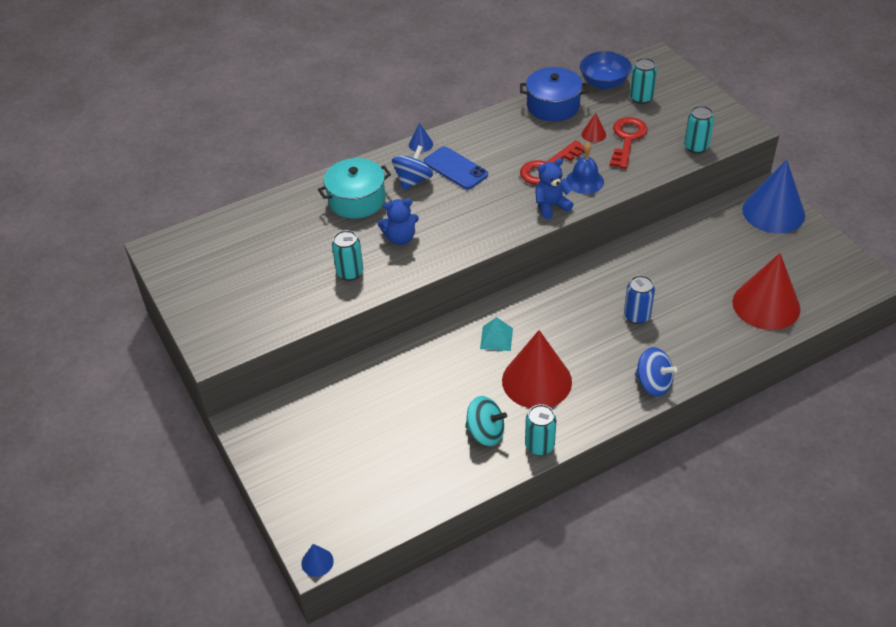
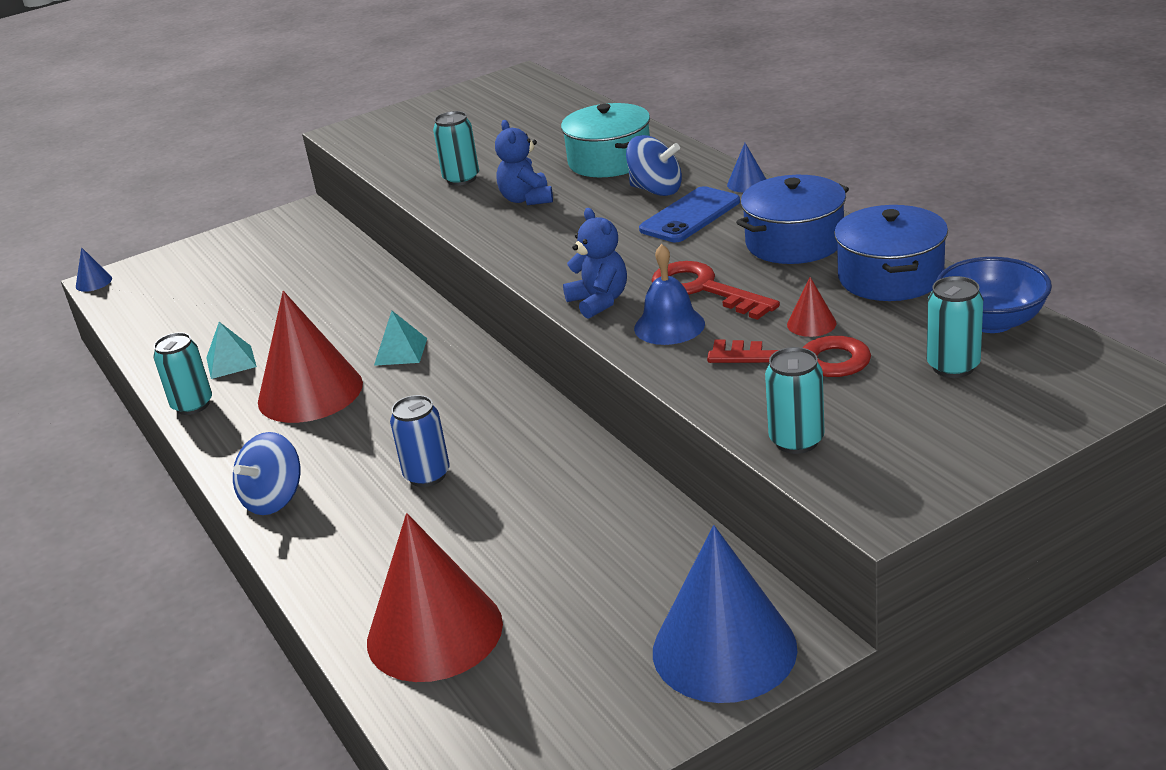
camera: 90 degrees right, 15 degrees down
turquoise spinning top [465,396,507,446] -> turquoise pyramid [206,322,257,379]
none -> blue pot [736,175,849,264]

